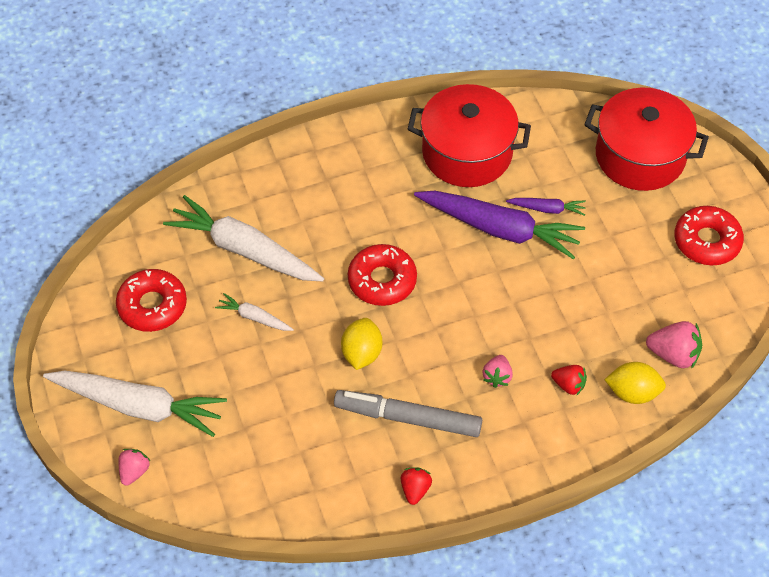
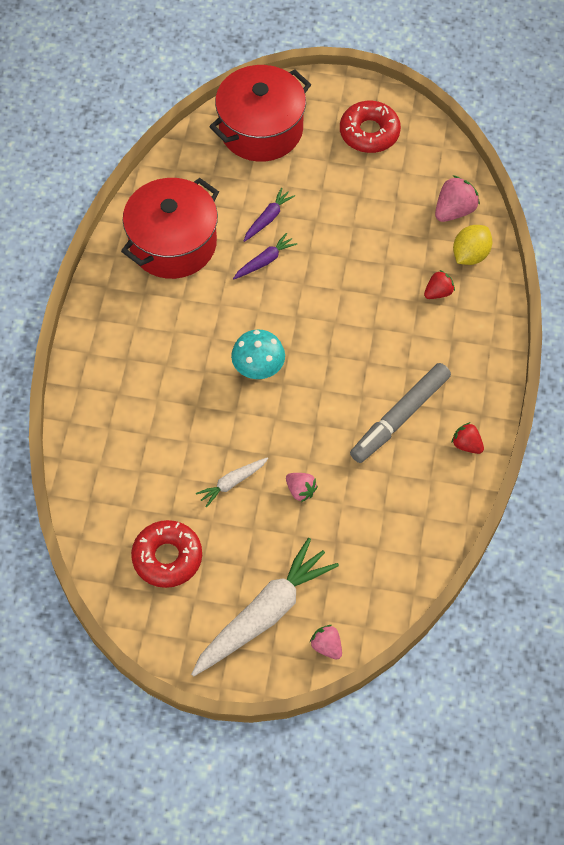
camera: 60 degrees left, 5 degrees up
white carrot [163,195,324,281] -> none
yellow lemon [341,318,382,370] -> none
red donut [348,244,417,306] -> turquoise mushroom [231,329,285,379]
purple carrot [414,191,585,259] -> purple carrot [233,233,297,279], size x0.46
pink strawberry [482,355,513,388] -> pink strawberry moved to [286,473,318,502]

